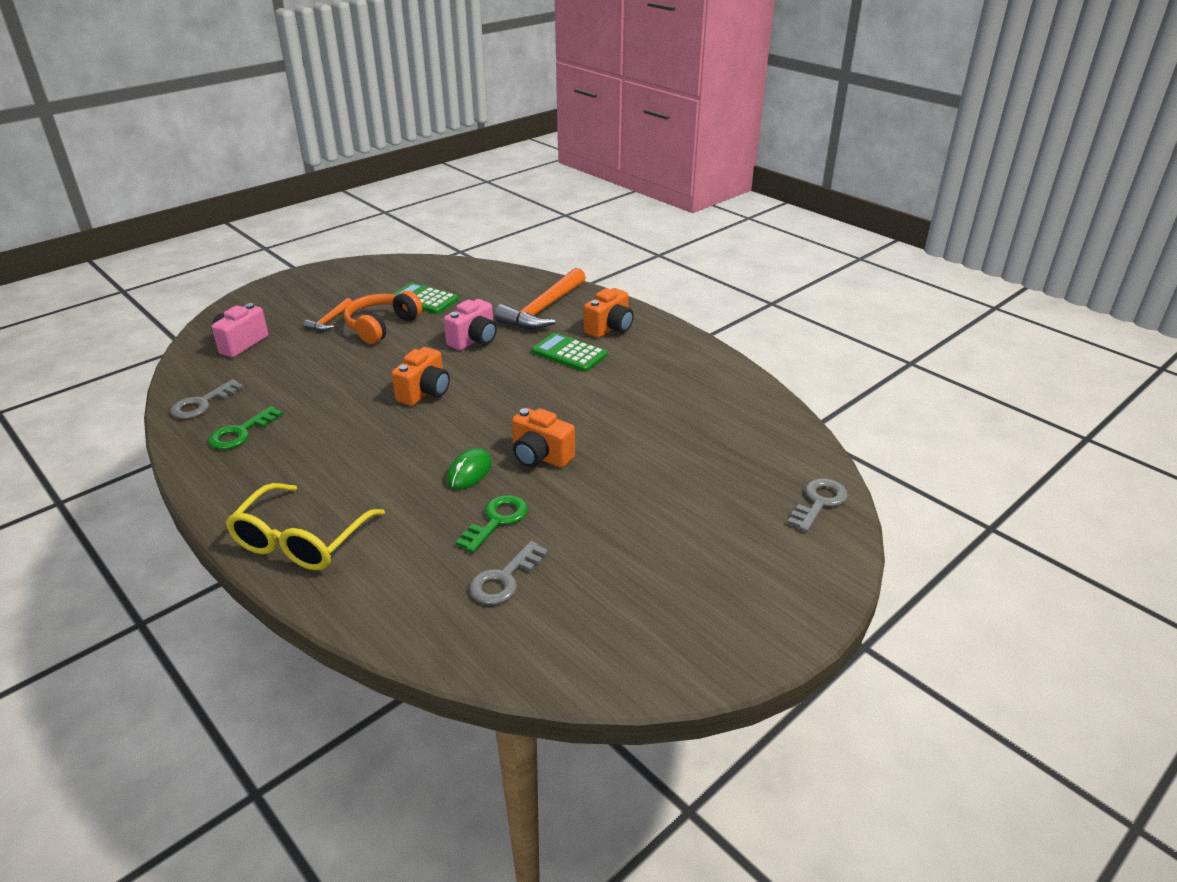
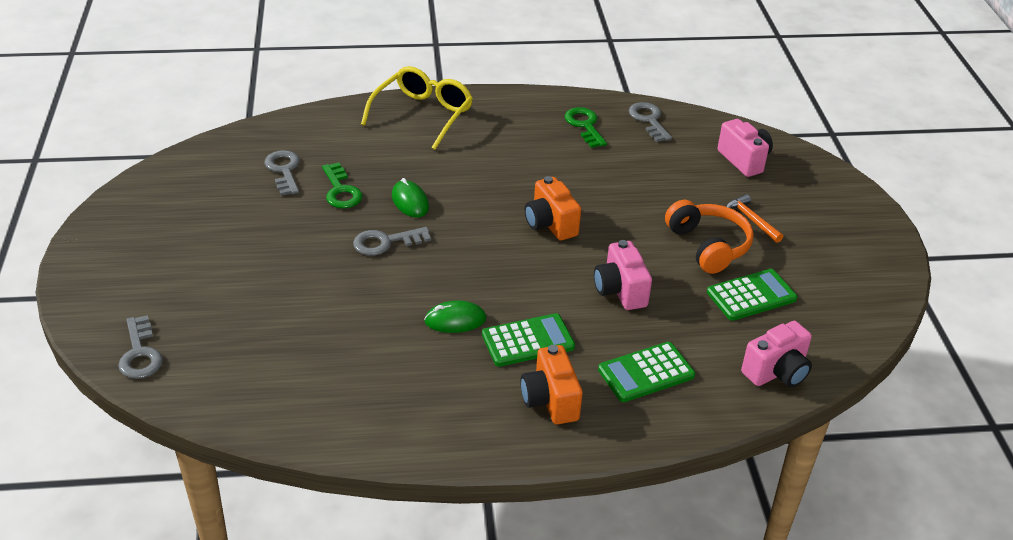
camera: 125 degrees right, 5 degrees up
yellow glasses [225,483,385,570] -> yellow glasses turned 60 degrees clockwise [361,66,473,150]
orange hammer [494,268,586,329] -> green calculator [598,342,695,402]
orange camera [512,408,575,468] -> grey key [353,227,431,256]
none -> green mouse [424,301,486,333]
none -> pink camera [741,321,812,387]

